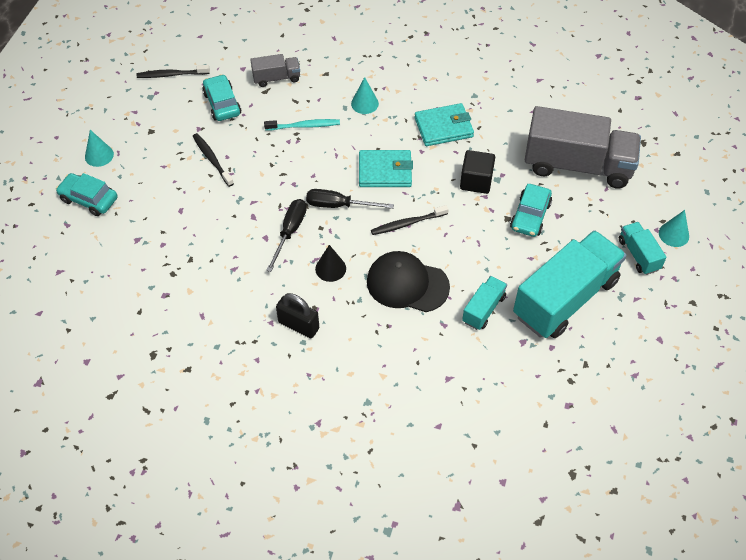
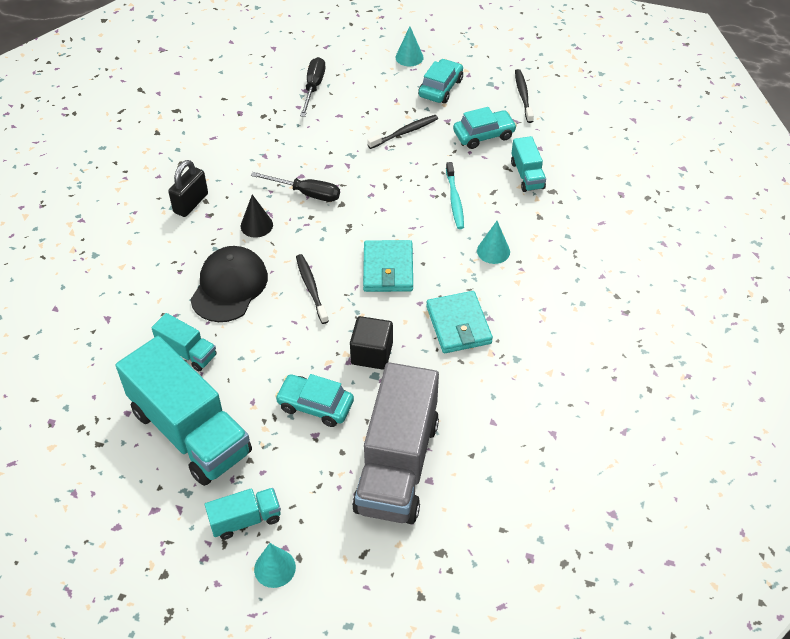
camera: 90 degrees right, 5 degrees down
turquoise car [56,173,117,216] -> turquoise car moved to [418,59,463,103]
grey truck [250,54,300,87] -> turquoise truck [511,136,546,192]
black screwdriver [306,189,394,209] -> black screwdriver moved to [300,57,325,117]

